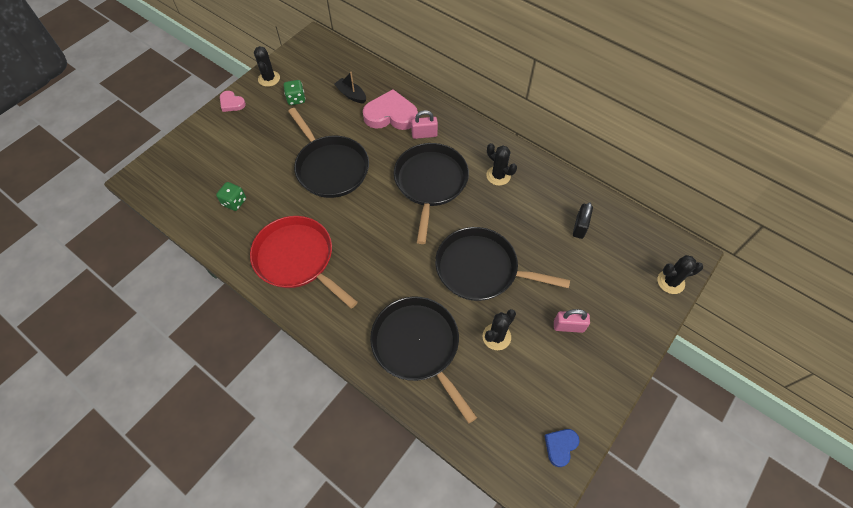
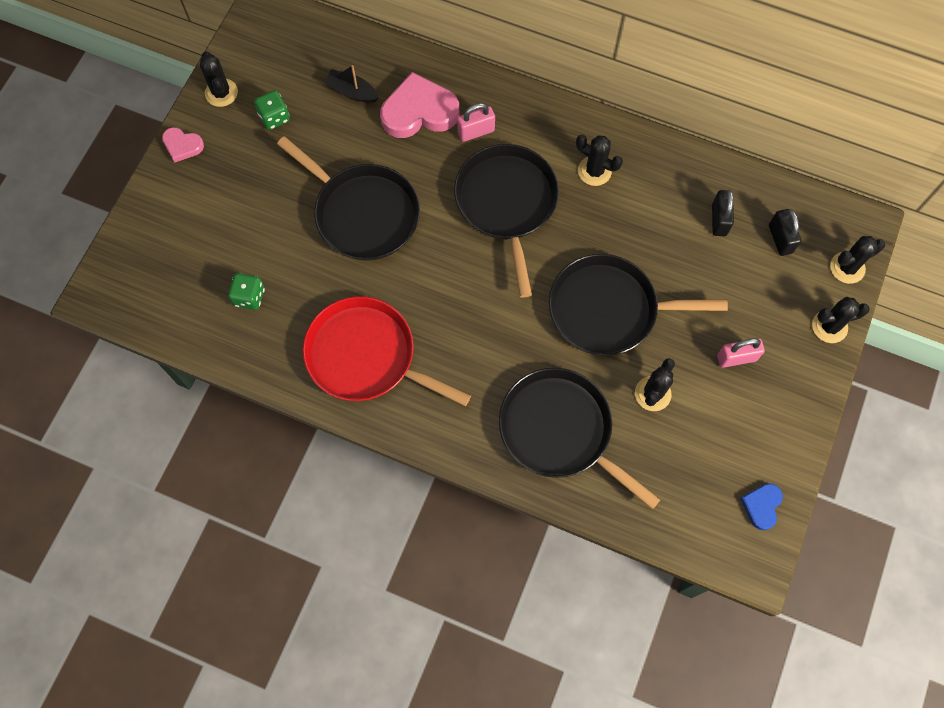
camera: 15 degrees left, 10 degrees up
none -> black padlock [769,209,801,256]
none -> black cactus [812,297,870,343]

